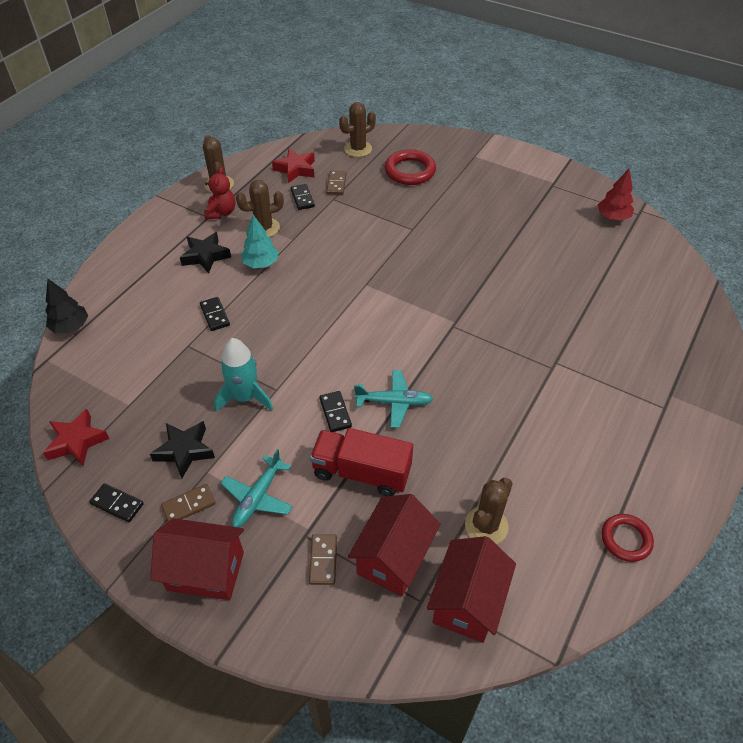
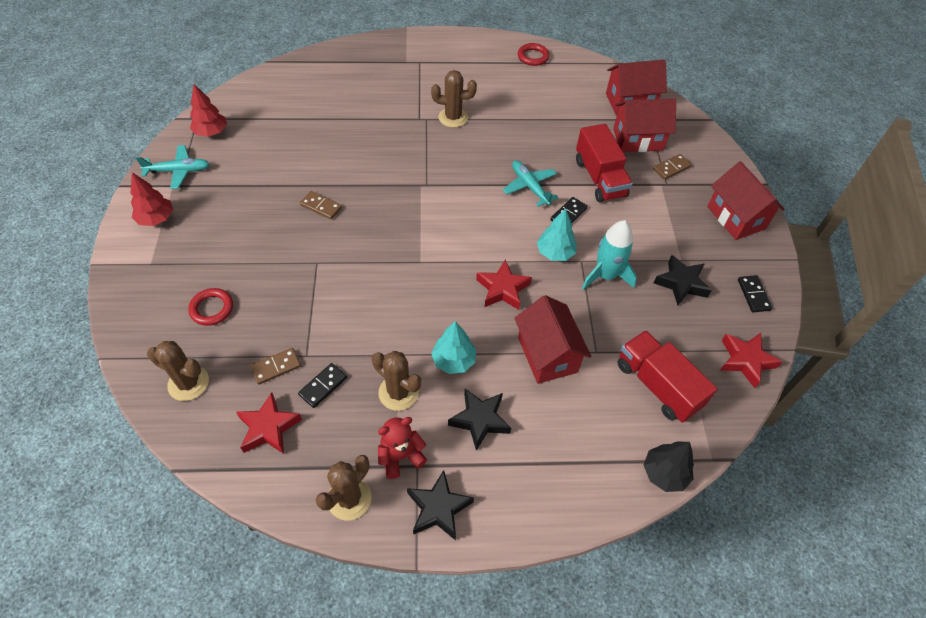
camera: 125 degrees left, 5 degrees up
brown domino [161,484,216,521] -> brown domino moved to [300,191,342,219]
black domino [200,297,230,331] -> red house [514,295,592,384]
turquoise plane [221,449,293,527] -> turquoise plane moved to [136,145,210,189]
red ring [385,149,436,185] -> red ring [188,288,233,326], size x0.65
brown cactus [465,478,513,544] -> brown cactus moved to [431,70,477,128]
none -> red tree [130,172,173,226]
none -> black star [407,470,474,540]
none -> red star [476,259,532,310]
none -> turquoise tree [537,208,577,261]
none -> red truck [618,330,717,423]

